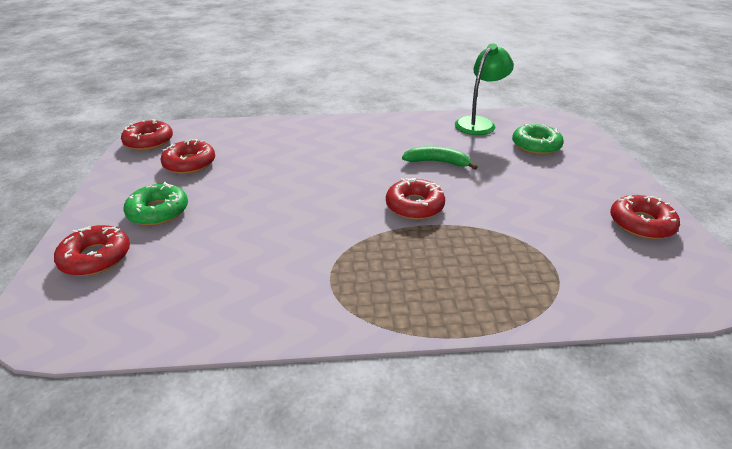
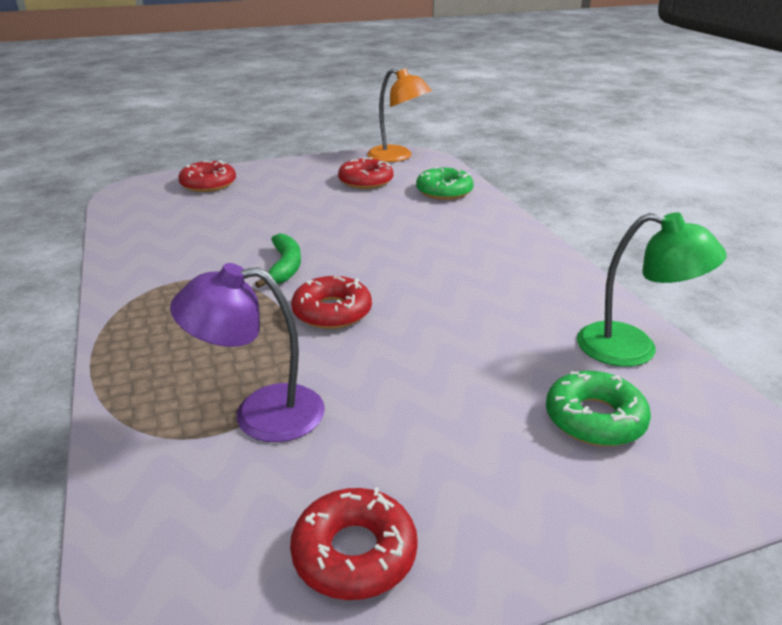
camera: 75 degrees right, 5 degrees down
red donut [121,119,173,150] -> orange lamp [367,68,432,162]
green donut [124,182,188,226] -> green donut moved to [416,167,474,200]
green banana [402,146,478,170] -> green banana moved to [255,233,301,288]
none -> purple lamp [170,263,325,442]

